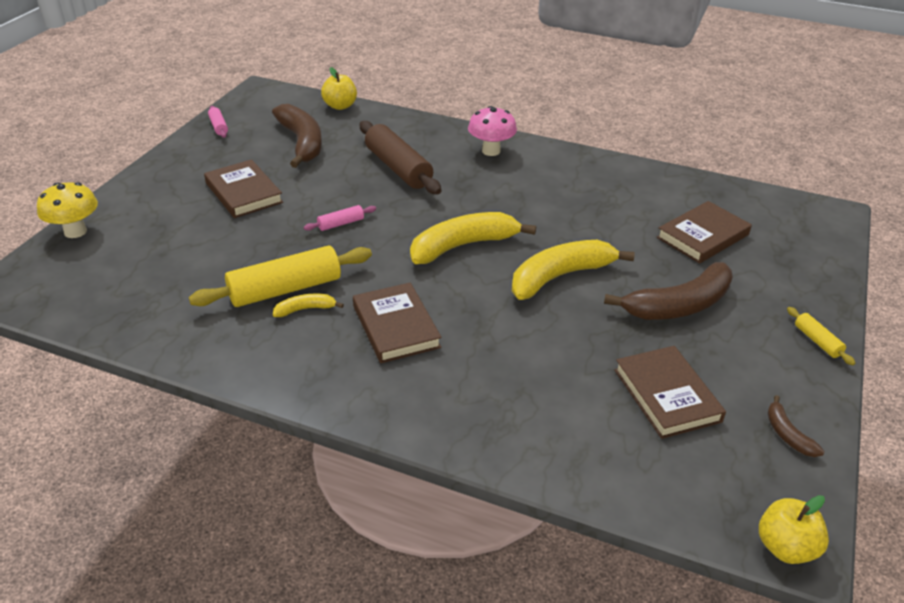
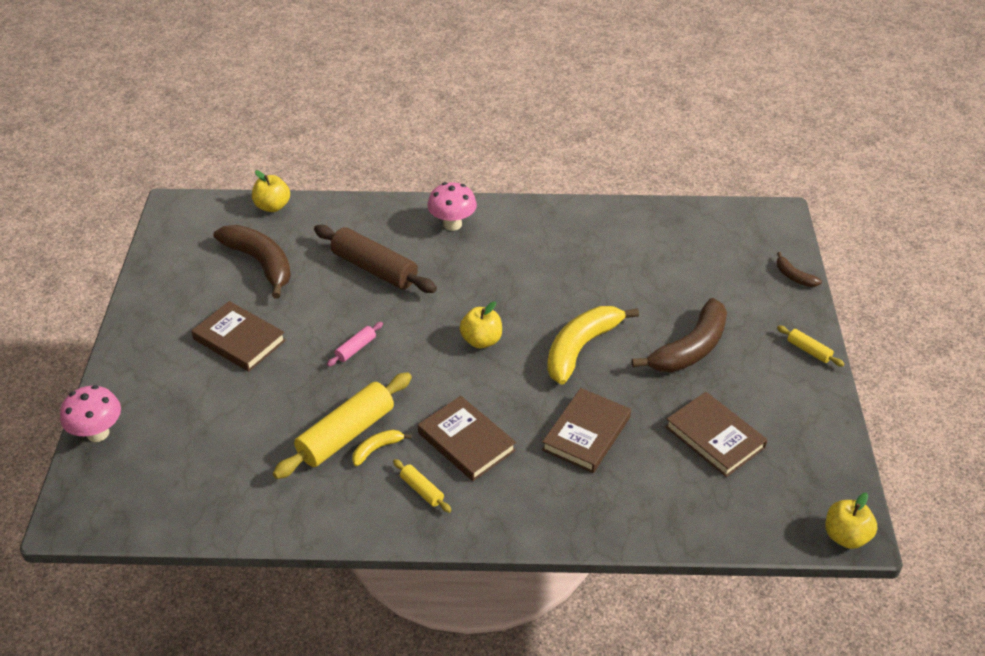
camera: 20 degrees left, 5 degrees up
yellow mushroom [37,182,98,238] -> pink mushroom [60,385,121,442]
pink rolling pin [208,106,228,138] -> none
yellow banana [410,212,536,264] -> yellow apple [459,301,502,348]
brown book [657,201,752,264] -> brown book moved to [542,388,631,473]
brown banana [767,395,824,457] -> brown banana moved to [777,252,822,287]
none -> yellow rolling pin [393,459,452,513]

